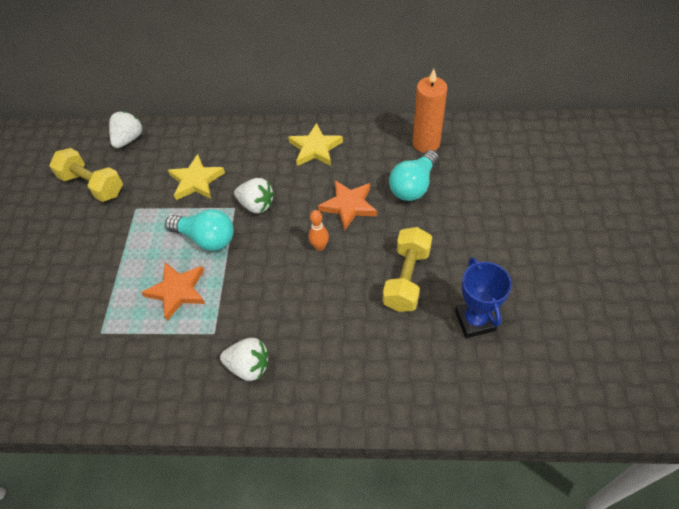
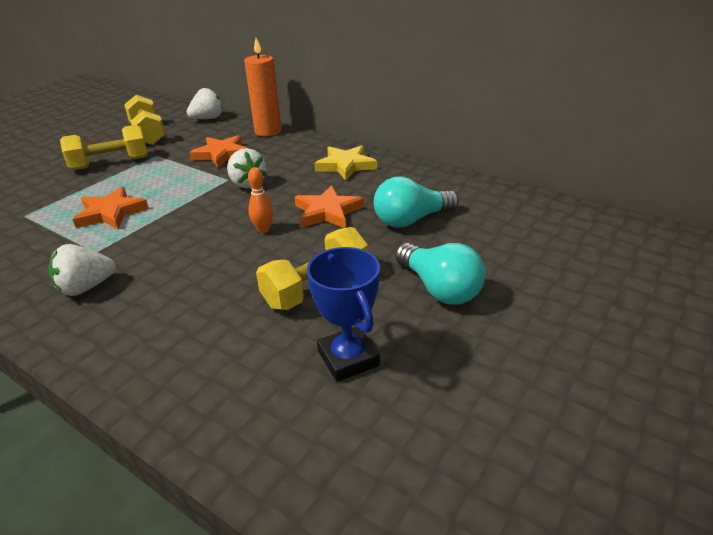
camera: 30 degrees right, 20 degrees down
turquoise light bulb [165,209,234,251] -> turquoise light bulb moved to [395,243,486,305]
yellow star [168,154,225,200] -> orange star [189,135,247,168]
white strawberry [220,338,268,381] -> white strawberry turned 105 degrees clockwise [48,244,116,296]
orange candle [413,69,447,153] -> orange candle moved to [244,38,282,136]
blue trophy [455,257,512,338] -> blue trophy turned 45 degrees counterclockwise [307,247,380,382]
none -> yellow dumbbell [60,125,148,170]

